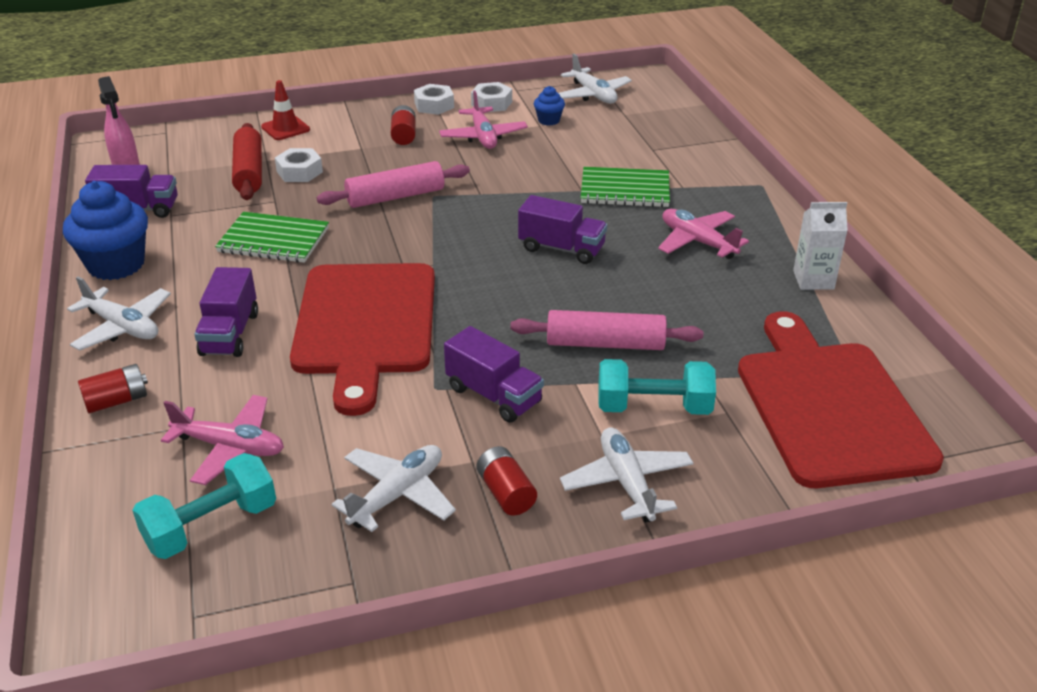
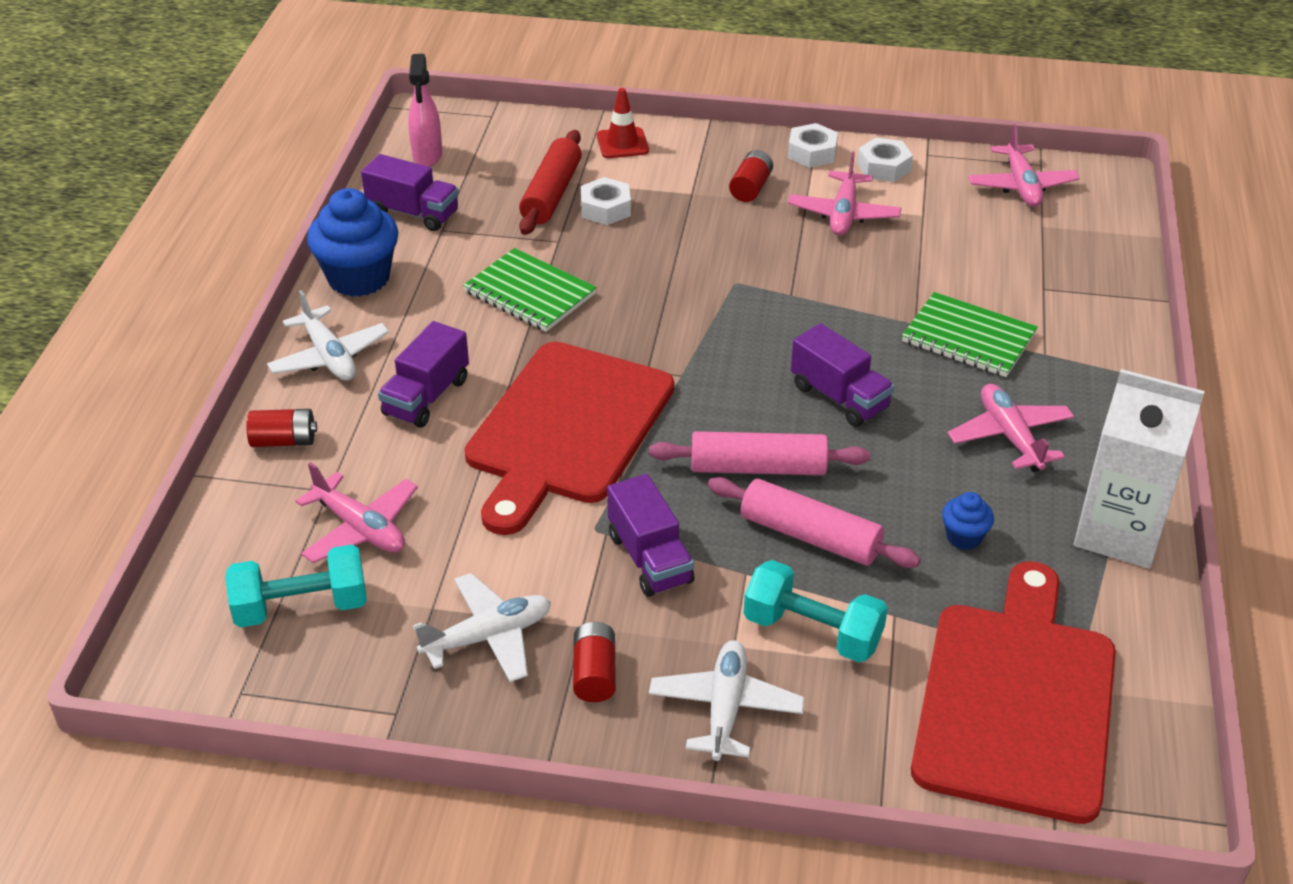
camera: 25 degrees right, 5 degrees up
pink rolling pin [317,161,470,208] -> pink rolling pin moved to [649,431,870,475]
blue cupcake [534,86,565,125] -> blue cupcake moved to [942,492,994,550]
white plane [559,54,632,104] -> pink plane [968,124,1080,207]
white carton [793,202,848,290] -> white carton [1074,369,1205,568], size x1.72

